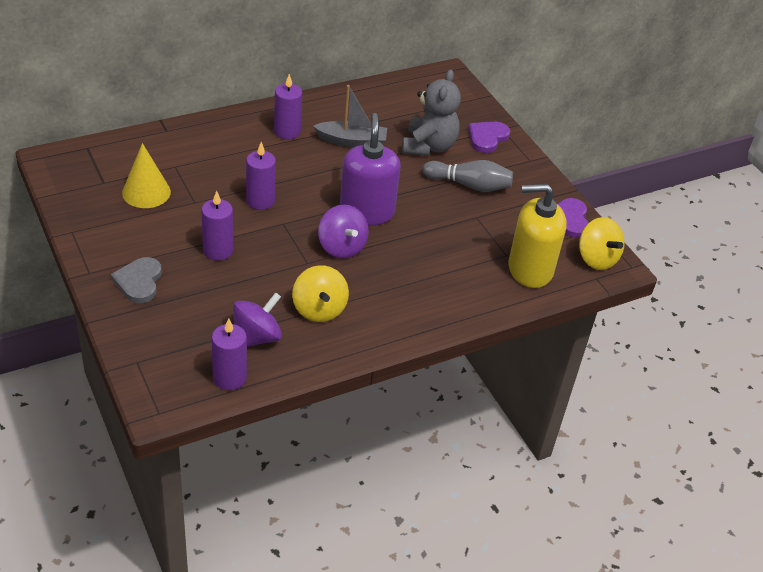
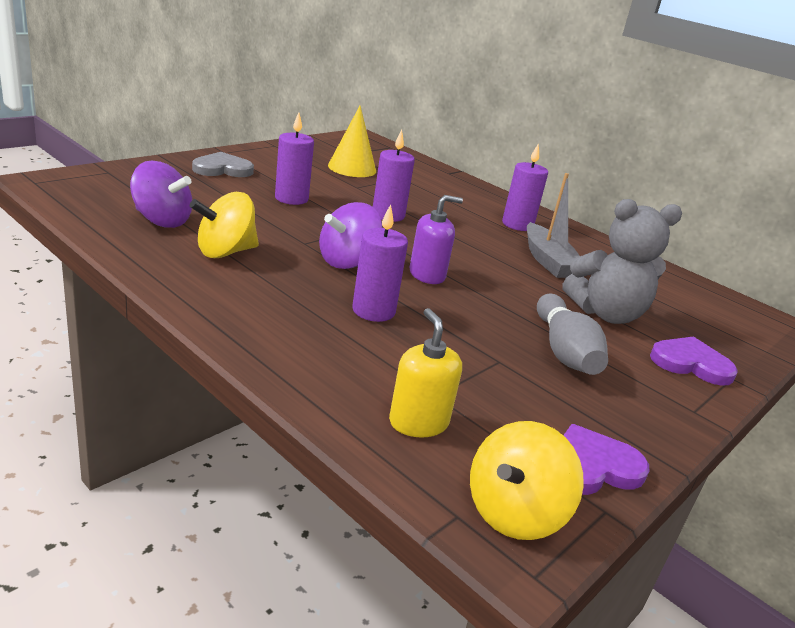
camera: 70 degrees right, 15 degrees down
purple candle [211,318,247,390] -> purple candle moved to [352,204,408,322]
purple soap dispenser [340,113,401,226] -> purple soap dispenser [409,195,463,284], size x0.59
yellow soap dispenser [509,184,567,288] -> yellow soap dispenser [389,308,462,438], size x0.59

